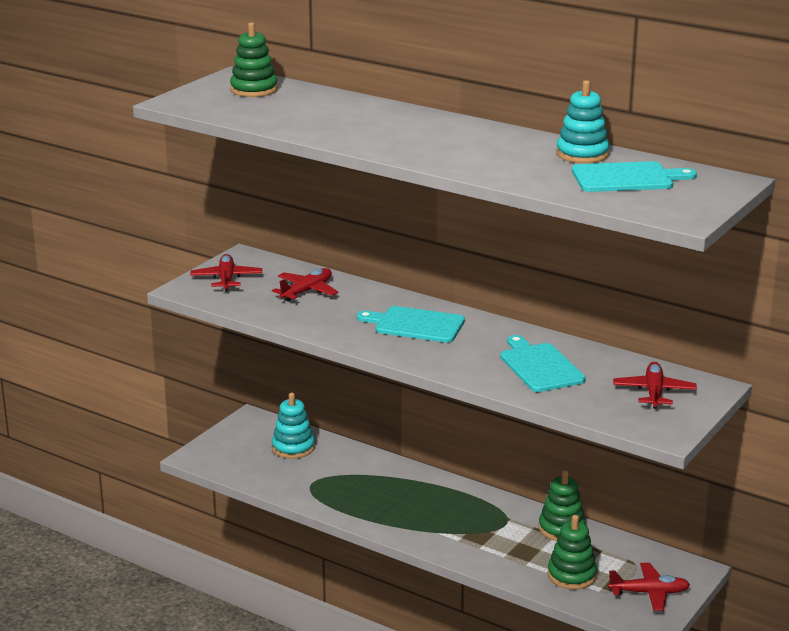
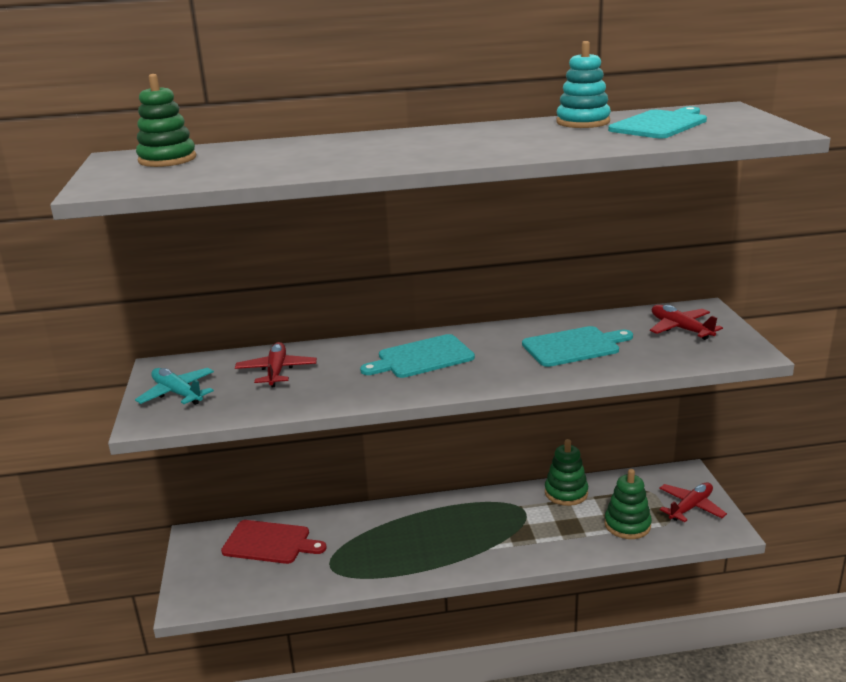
camera: 40 degrees left, 0 degrees up
red plane [190,254,262,292] -> turquoise plane [135,368,214,405]
turquoise stacking toy [272,393,315,459] -> red cutting board [221,520,327,564]
turquoise cutting board [500,335,586,392] -> turquoise cutting board turned 135 degrees clockwise [522,326,633,367]

